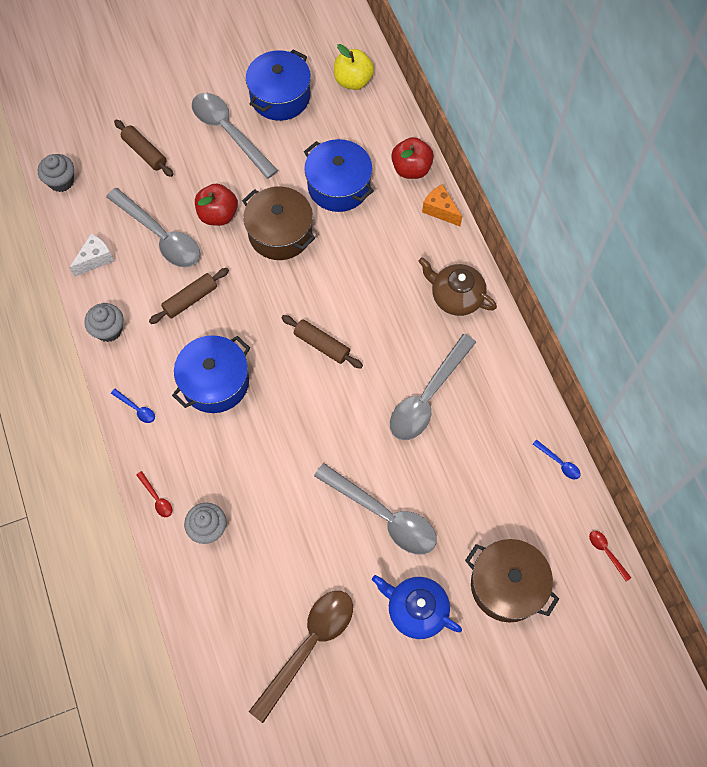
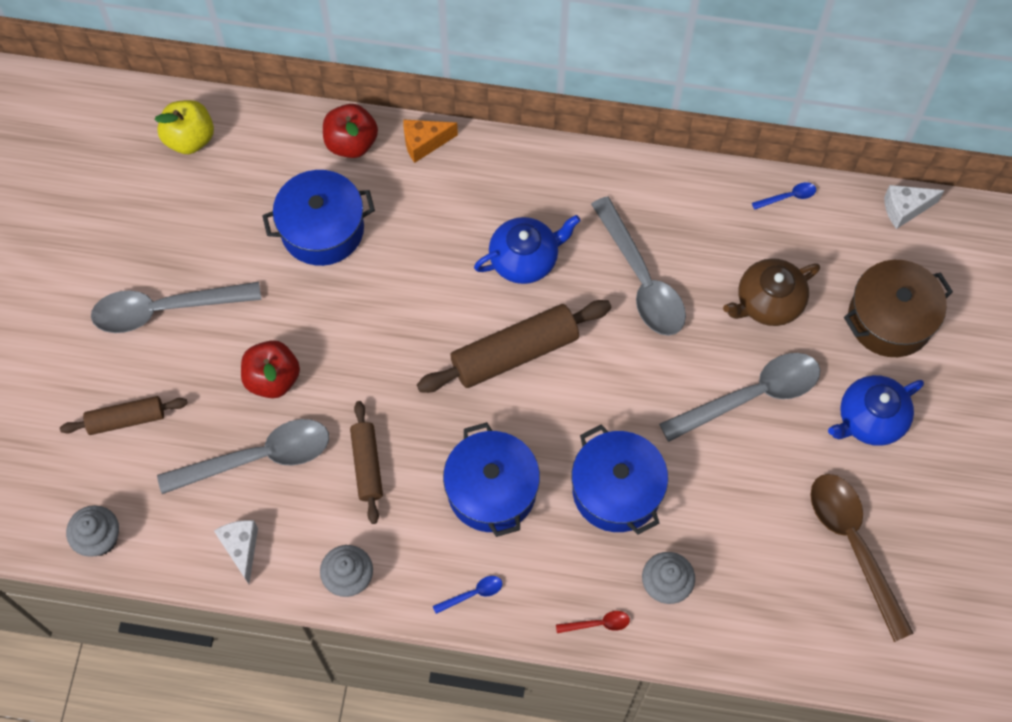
camera: 60 degrees left, 0 degrees up
brown pot [242,186,315,260] -> none
blue pot [246,50,311,121] -> blue pot moved to [572,424,668,535]
brown rolling pin [282,315,363,369] -> brown rolling pin [417,300,611,393], size x1.68
brown teapot [418,257,497,316] -> brown teapot moved to [723,258,820,326]
red spoon [589,531,631,582] -> white cheese [884,185,945,229]
none -> blue teapot [474,215,581,284]

